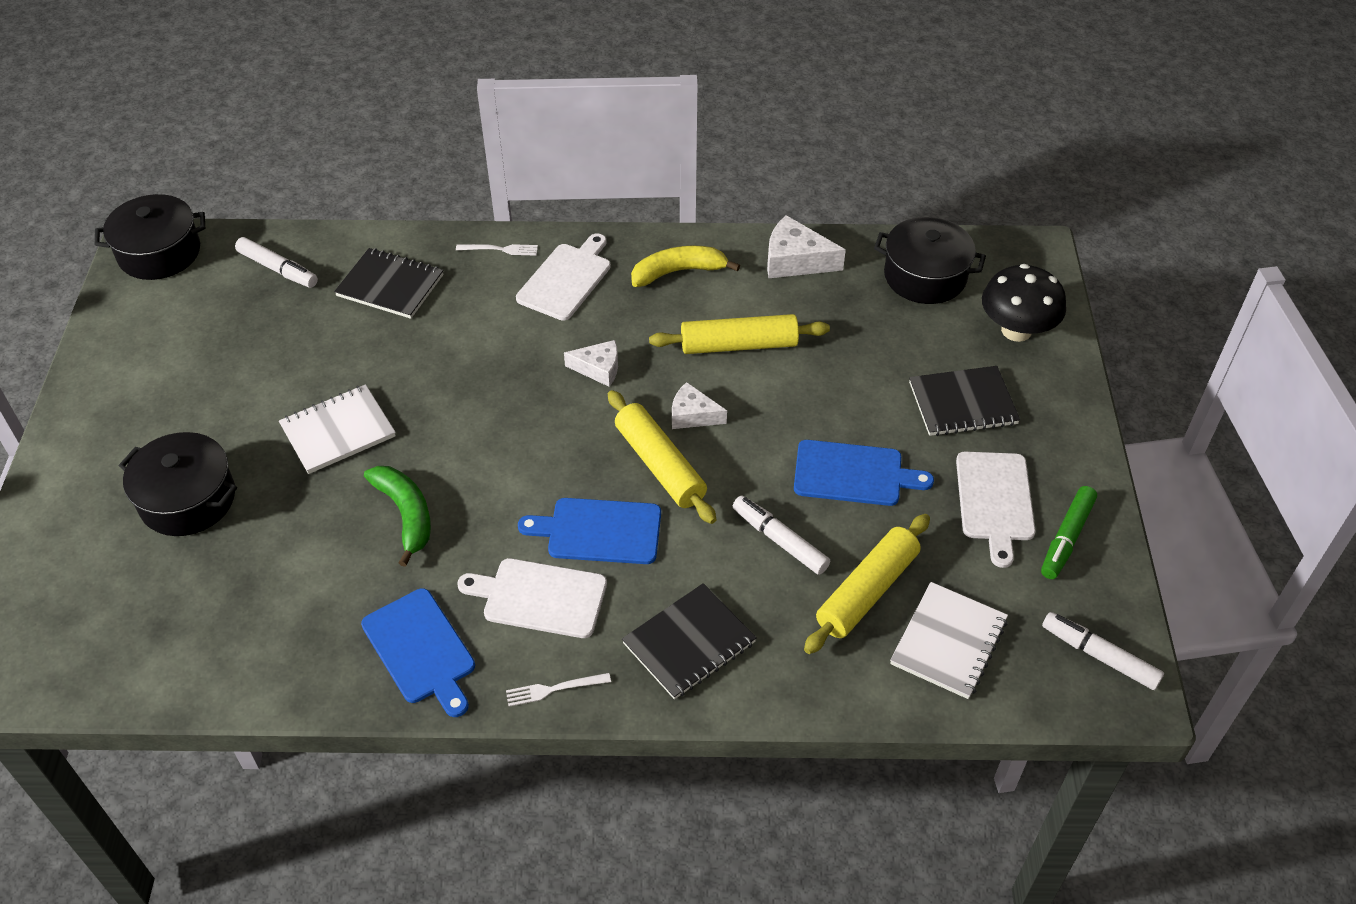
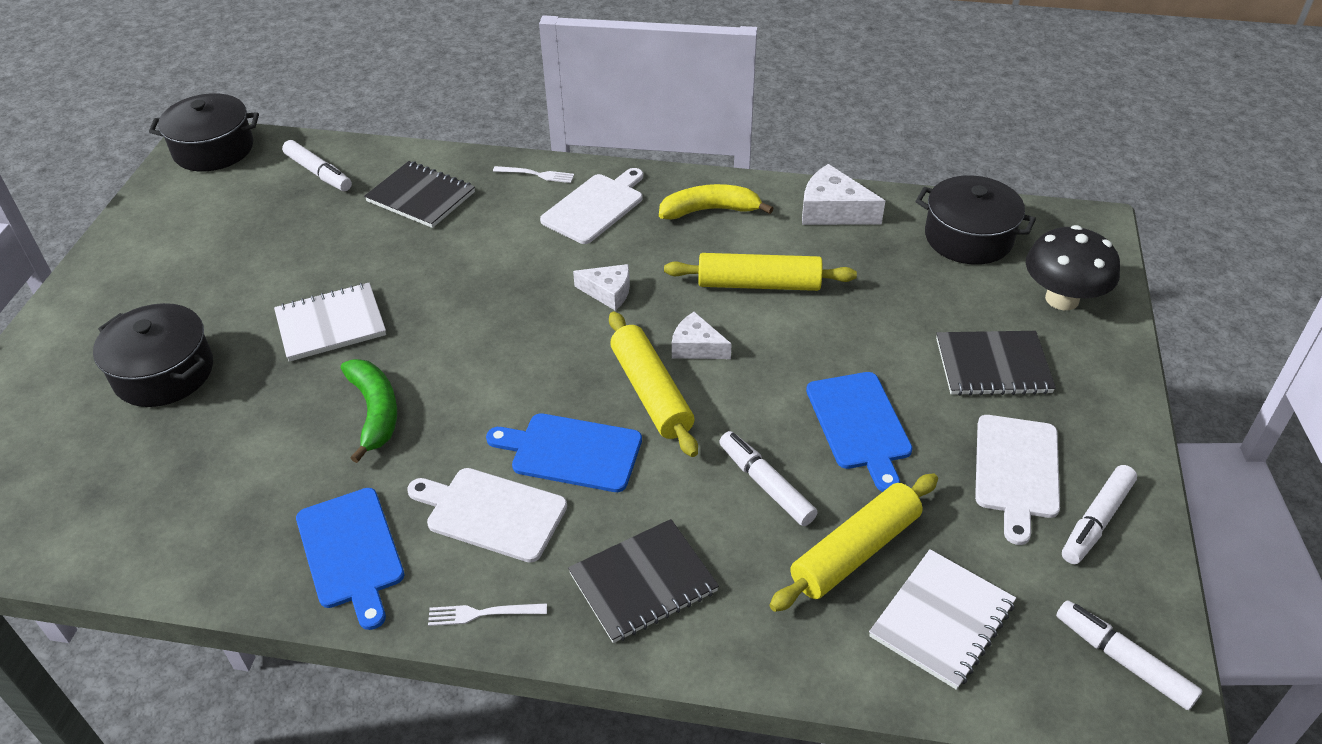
camera: 10 degrees right, 5 degrees down
blue cutting board [794,440,934,506] -> blue cutting board turned 60 degrees clockwise [806,372,913,492]
green marker [1041,486,1097,579] -> white marker [1062,465,1137,564]

